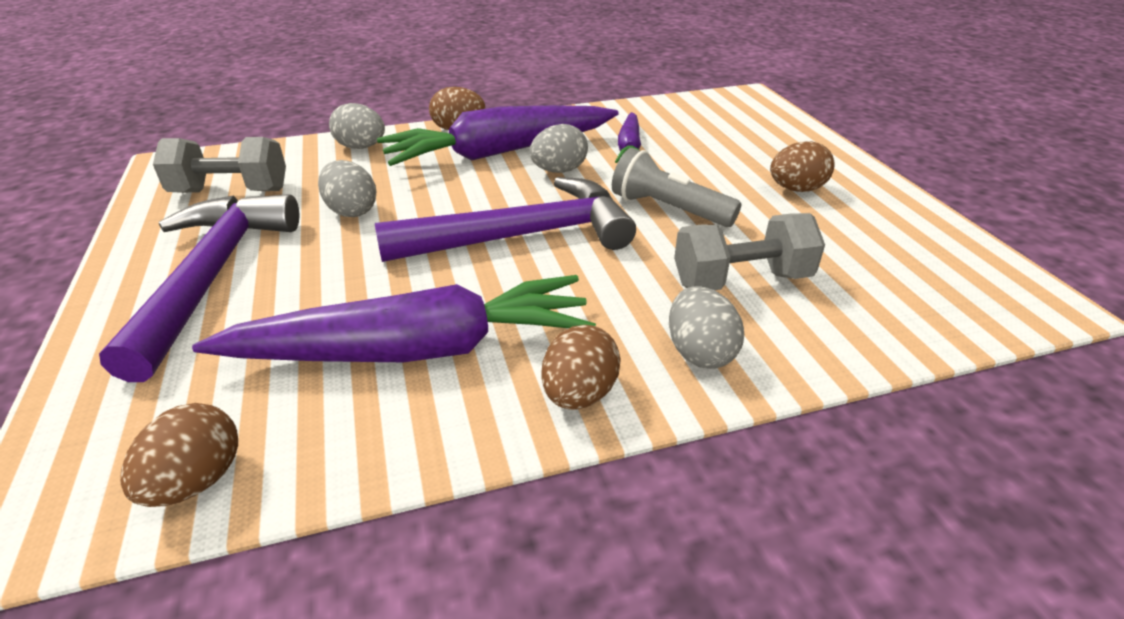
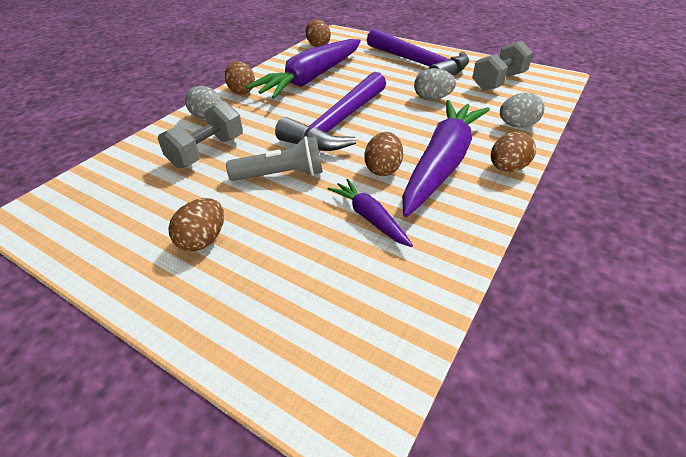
camera: 140 degrees right, 5 degrees up
grey egg [529,124,588,173] -> brown egg [364,132,403,176]

